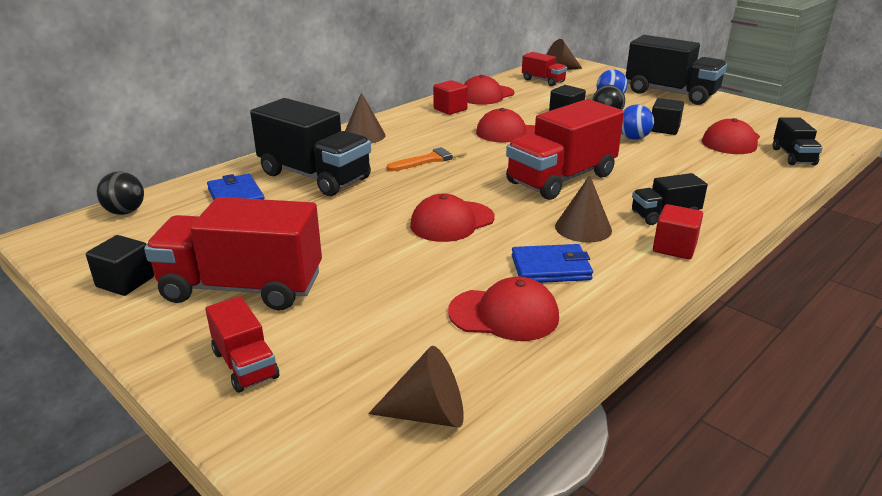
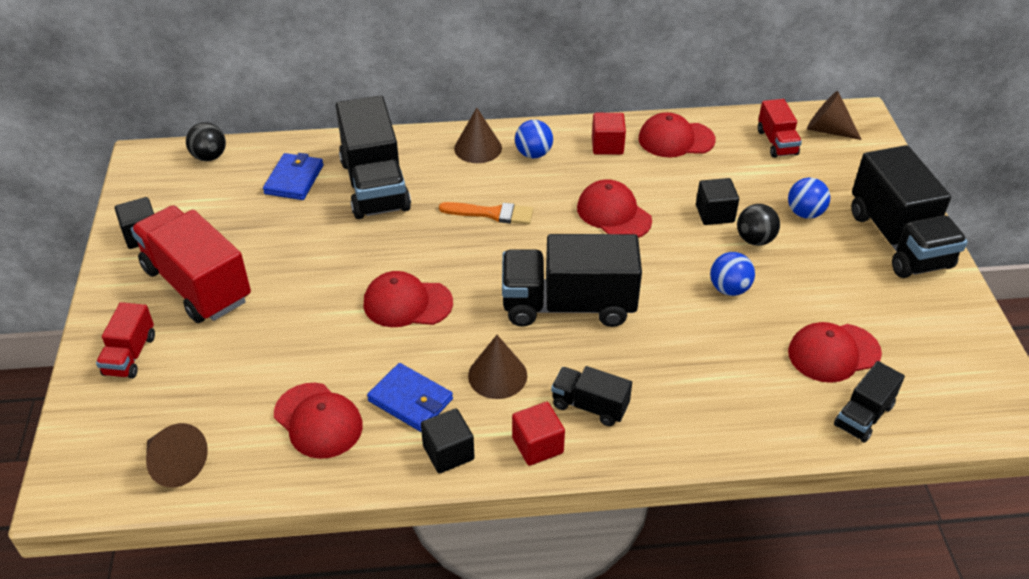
camera: 40 degrees right, 15 degrees up
red truck [506,99,624,200] -> black truck [502,234,642,327]
black cube [651,98,684,135] -> black cube moved to [421,408,475,473]
none -> blue ball [515,120,553,158]

